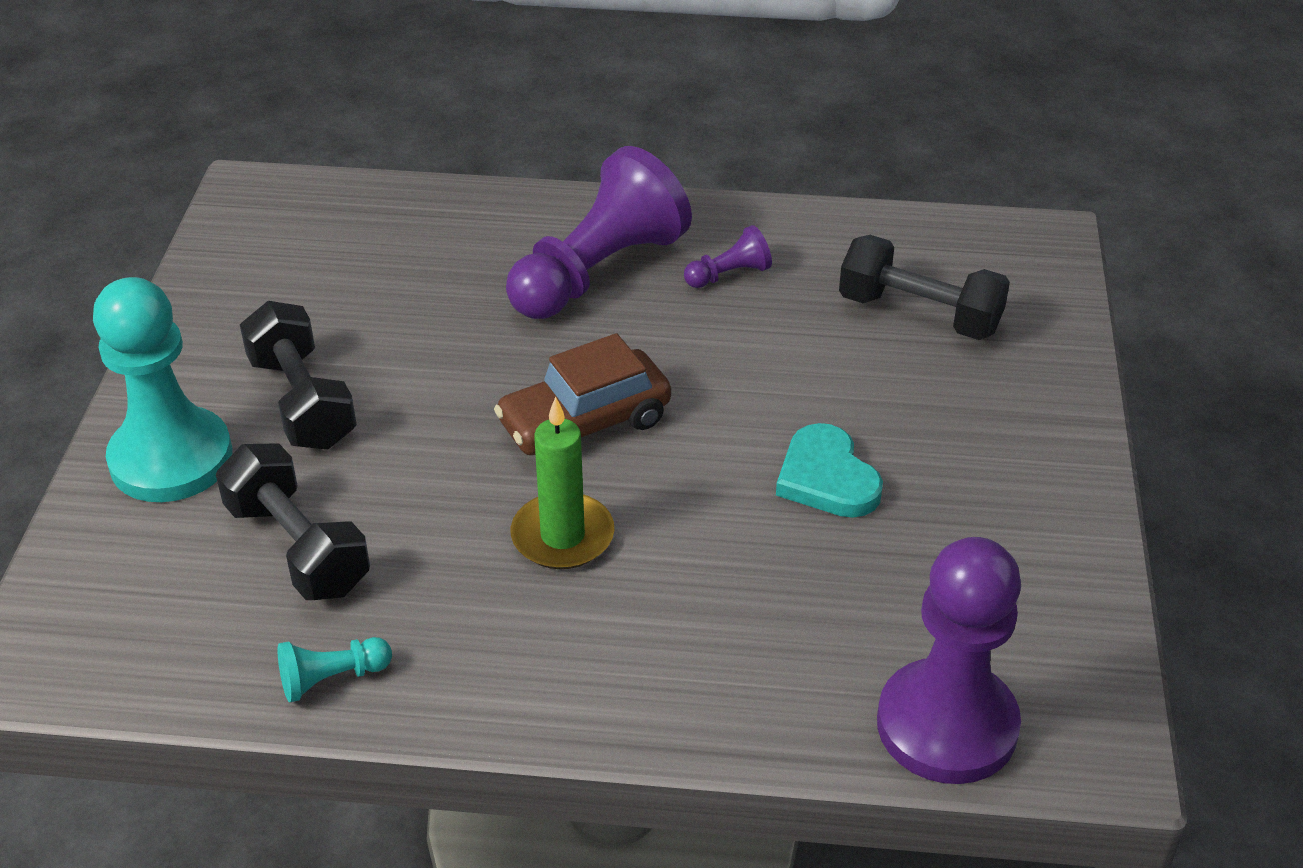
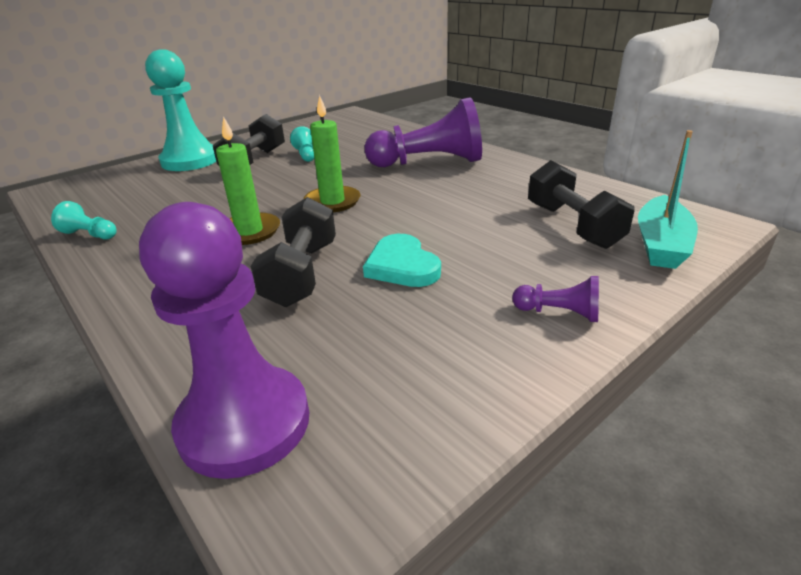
camera: 45 degrees right, 10 degrees down
black dumbbell [216,443,370,600] -> black dumbbell moved to [250,197,336,307]
brown car [494,333,671,455] -> green candle [304,95,360,213]
purple pawn [684,225,772,288] -> purple pawn moved to [512,276,599,322]
turquoise heart [776,423,883,518] -> turquoise heart turned 45 degrees counterclockwise [363,234,441,287]
none -> turquoise pawn [290,126,314,162]
none -> turquoise boat [638,130,698,269]

